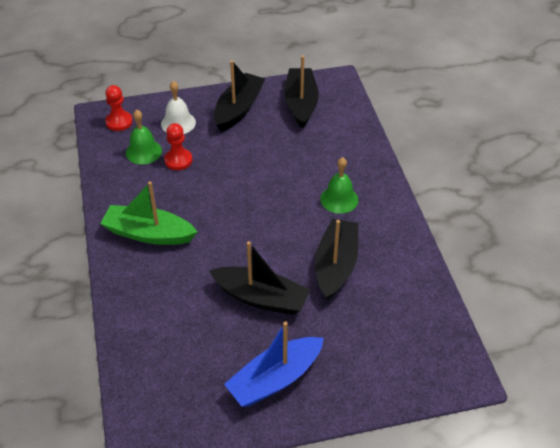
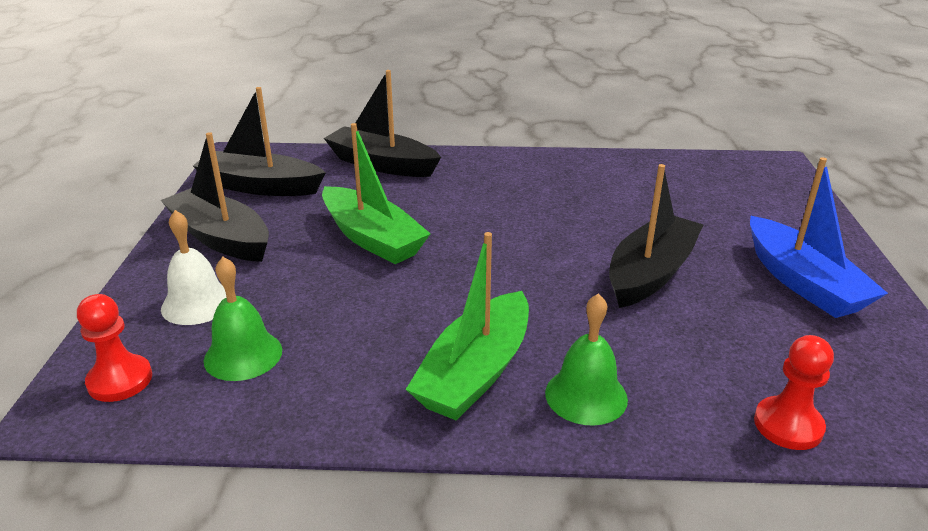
camera: 75 degrees left, 15 degrees down
red pawn [164,123,192,170] -> red pawn moved to [754,335,834,450]
black boat [315,219,358,301] -> black boat moved to [324,70,441,177]
green bell [320,157,358,214] -> green bell moved to [545,293,628,426]
none -> green boat [322,123,431,264]

